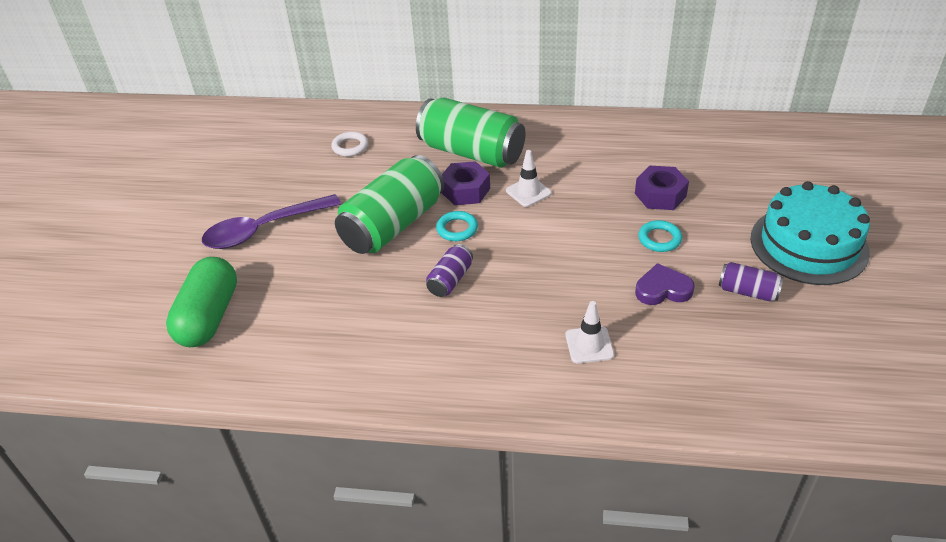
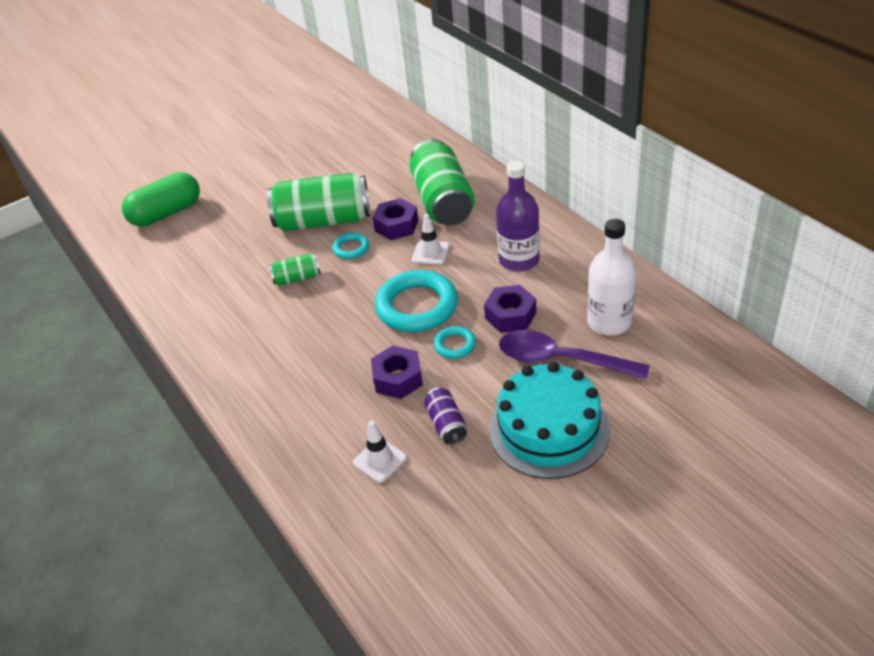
camera: 50 degrees right, 0 degrees up
purple spoon [202,194,341,249] -> purple spoon moved to [499,330,650,379]
white ring [331,131,368,157] -> none
purple can [426,244,473,297] -> green can [269,254,321,286]
white traffic cone [565,301,614,363] -> white traffic cone moved to [353,421,407,483]
purple heart [635,263,695,305] -> purple nut [371,345,423,399]
none -> turquoise ring [375,270,458,332]
none -> purple bottle [496,161,540,271]
none -> white bottle [587,219,636,335]

